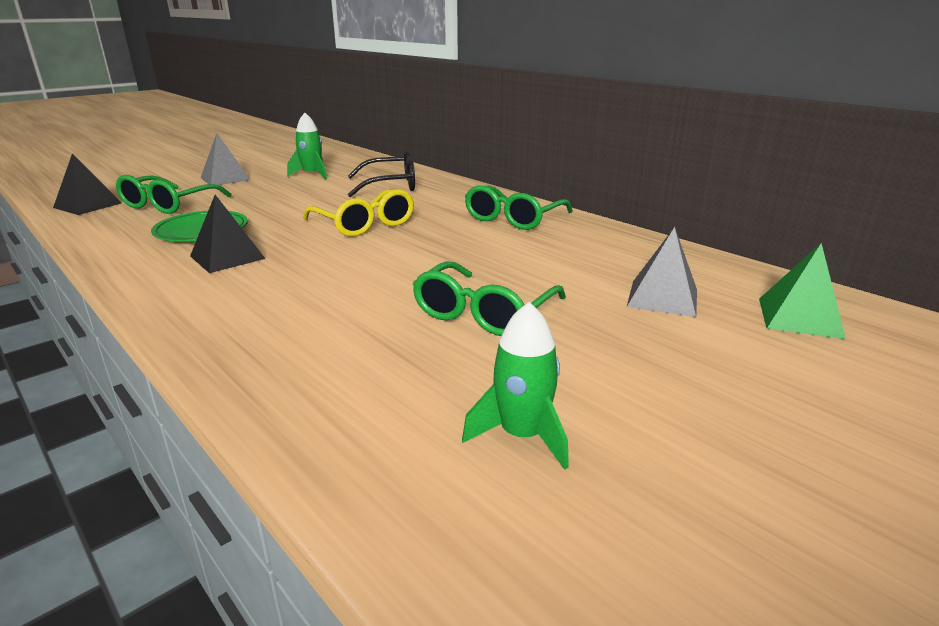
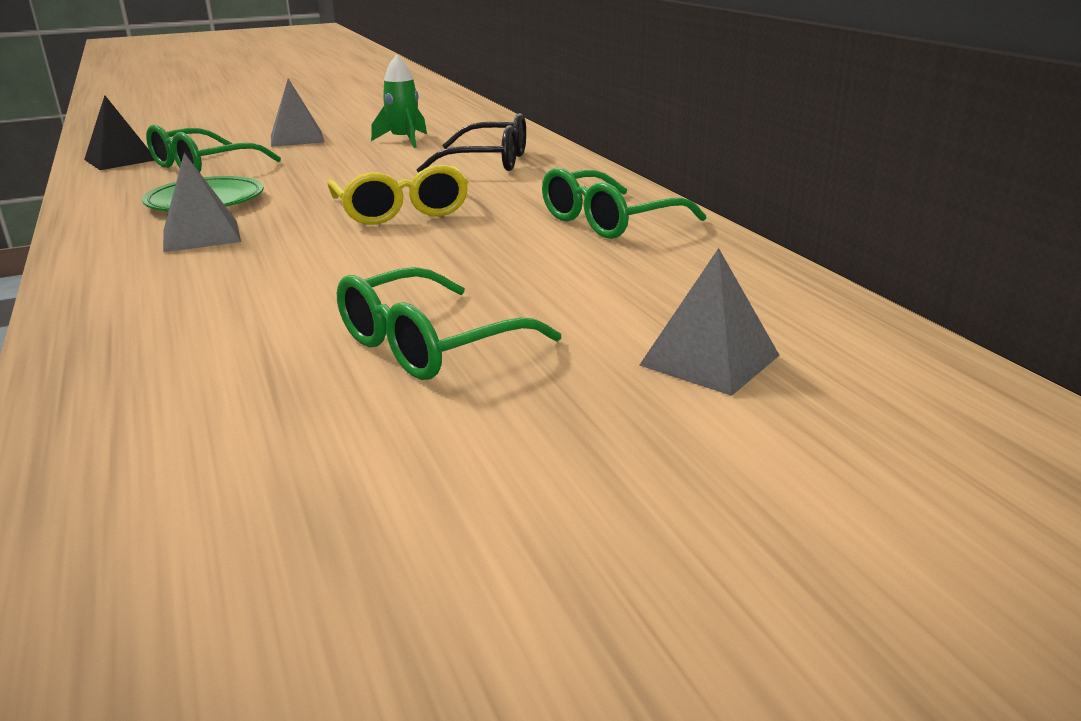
camera: 20 degrees right, 0 degrees up
black pyramid [190,195,266,273] -> grey pyramid [163,153,241,252]
green rocket [462,302,569,470] -> none
green pyramid [759,243,846,339] -> none

